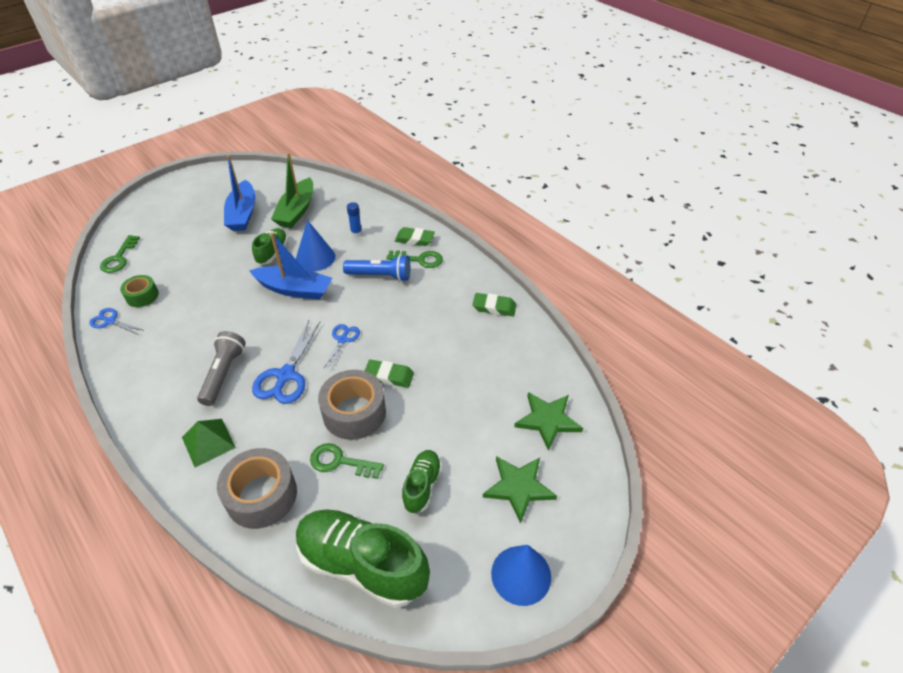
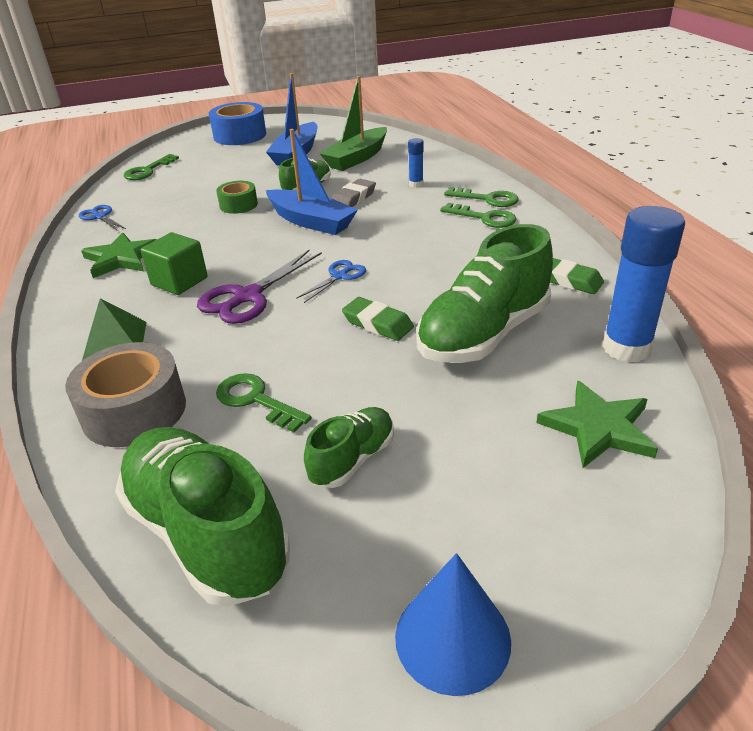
camera: 25 degrees right, 10 degrees down
green tape [120,275,159,307] -> green tape moved to [216,181,258,214]
grey flashlight [197,331,246,406] -> green cube [141,232,208,295]
blue scissors [252,321,320,404] -> purple scissors [197,250,322,324]
blue cone [296,220,335,271] -> grey eraser [332,179,376,207]
grey tape [318,370,386,440] -> none
blue flashlight [343,254,410,282] -> none
green eraser [395,227,435,246] -> green key [444,187,519,207]
green star [483,456,557,524] -> green star moved to [81,232,157,278]
none -> blue tape [209,102,266,145]
none -> green shoe [416,224,553,363]
none -> blue glue stick [602,206,685,362]

